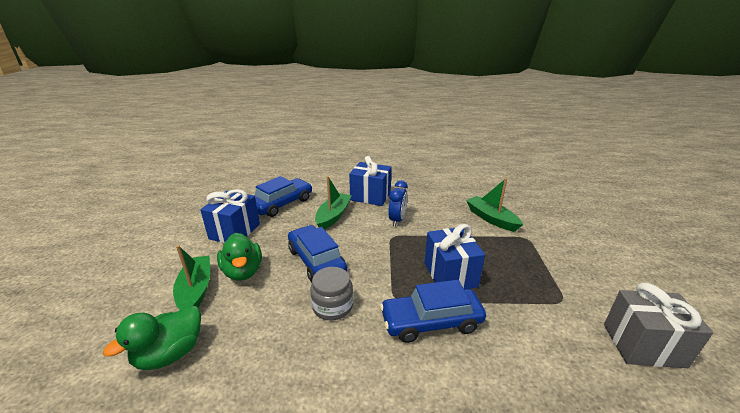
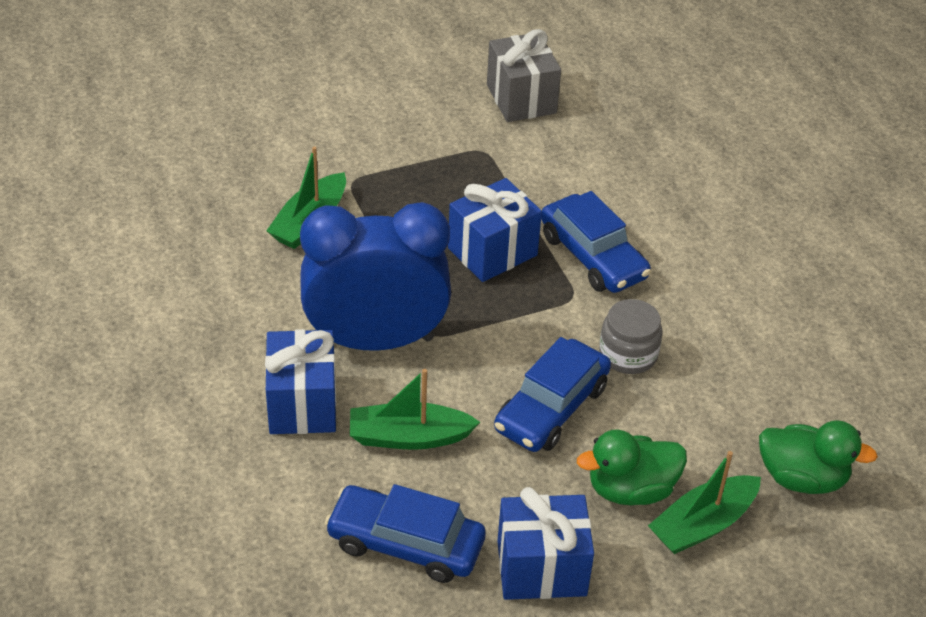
camera: 115 degrees left, 15 degrees up
green duck [217,233,262,281] -> green duck turned 150 degrees counterclockwise [577,429,687,505]
blue clock [388,180,408,226] -> blue clock [300,202,451,351], size x2.24

